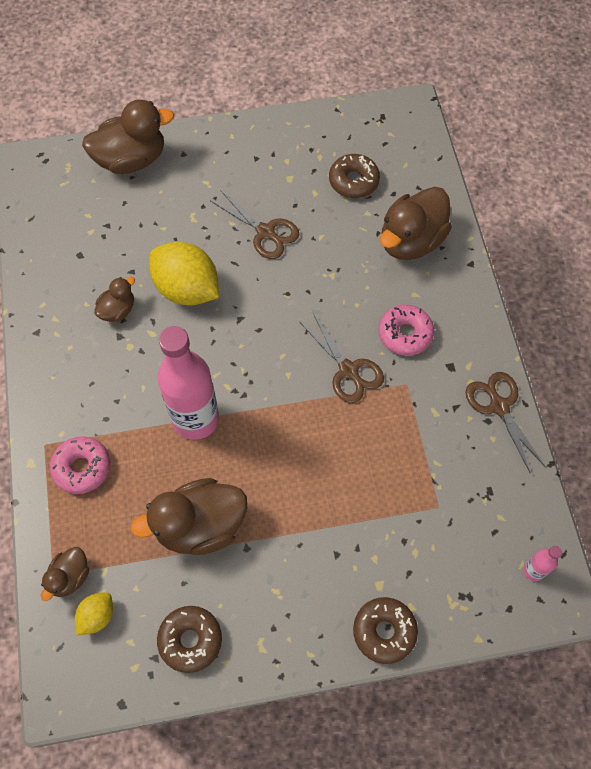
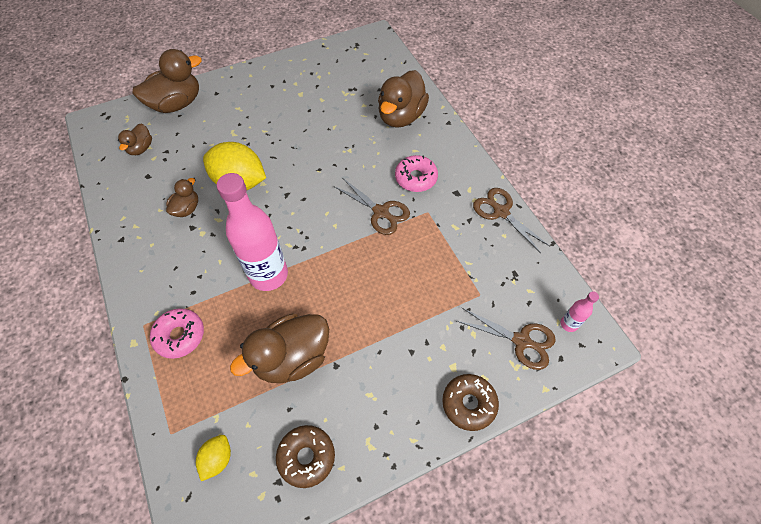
camera: 15 degrees left, 5 degrees down
brown duck [41,547,89,601] -> brown duck moved to [118,124,152,155]
brown scissors [210,190,300,259] -> brown scissors moved to [457,308,556,370]
brown donut [329,154,380,198] -> none

